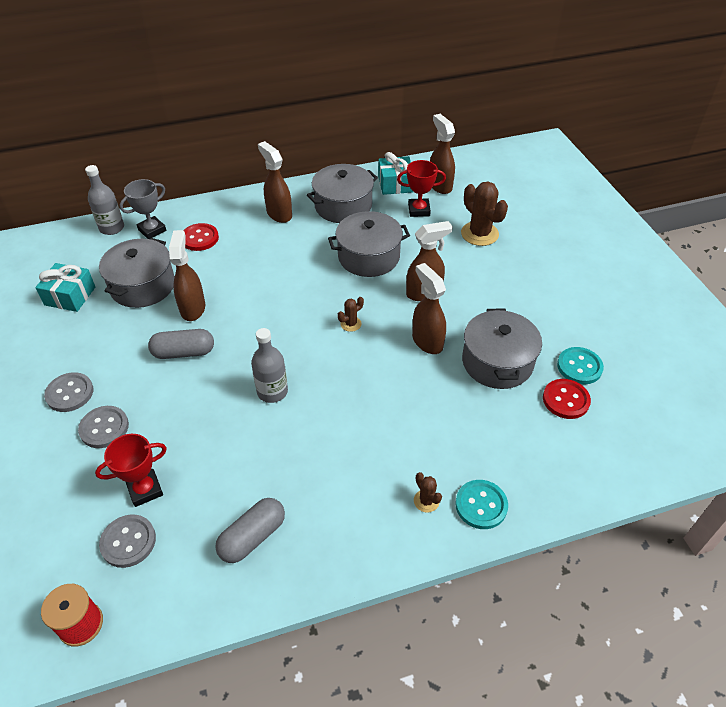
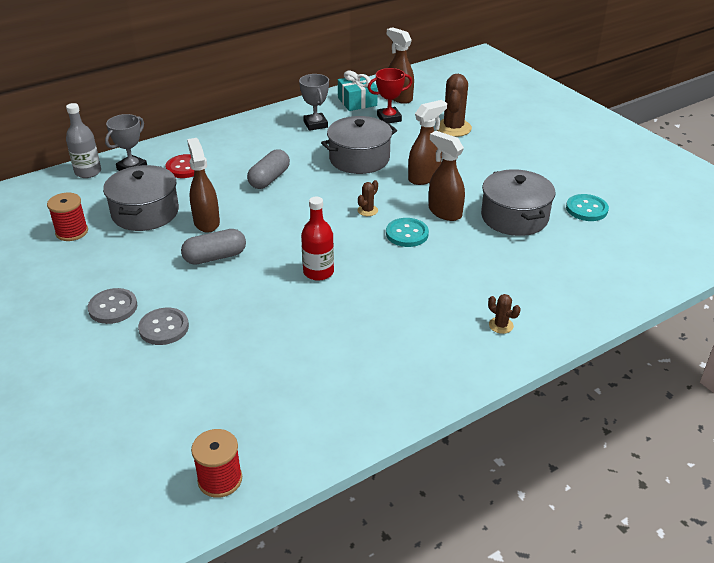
camera: 15 degrees left, 10 degrees down
turquoise gift [35,263,95,312] -> red spool [47,193,88,241]
red trophy [95,434,167,507] -> none
grey button [99,514,156,568] -> none
grey capsule [215,498,285,563] -> grey capsule moved to [247,149,290,189]
grey bottle [251,328,288,403] -> red bottle [301,196,334,281]
brown spray bottle [258,141,292,223] -> none
grey pot [307,164,378,223] -> grey trophy [299,74,329,131]
turquoise button [455,480,508,529] -> turquoise button moved to [386,218,429,247]
brown cactus [461,182,508,246] -> brown cactus turned 60 degrees clockwise [437,74,472,137]
red button [543,379,591,419] -> none

